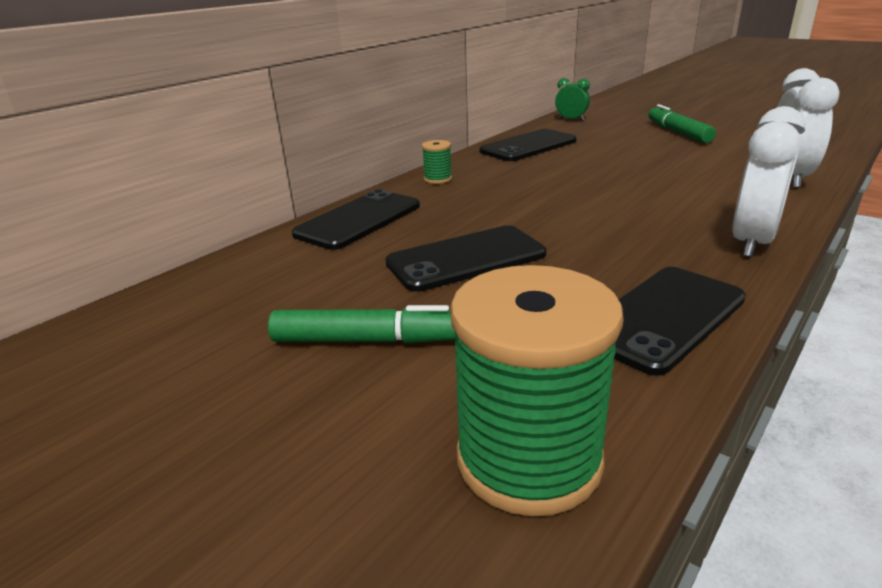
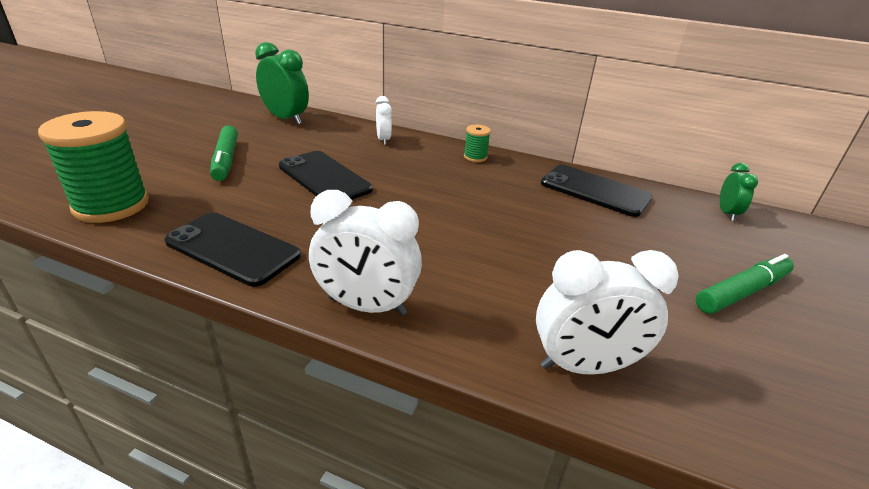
camera: 70 degrees right, 5 degrees up
black phone [292,189,420,250] -> white clock [376,96,392,145]
none -> green clock [255,42,309,125]

